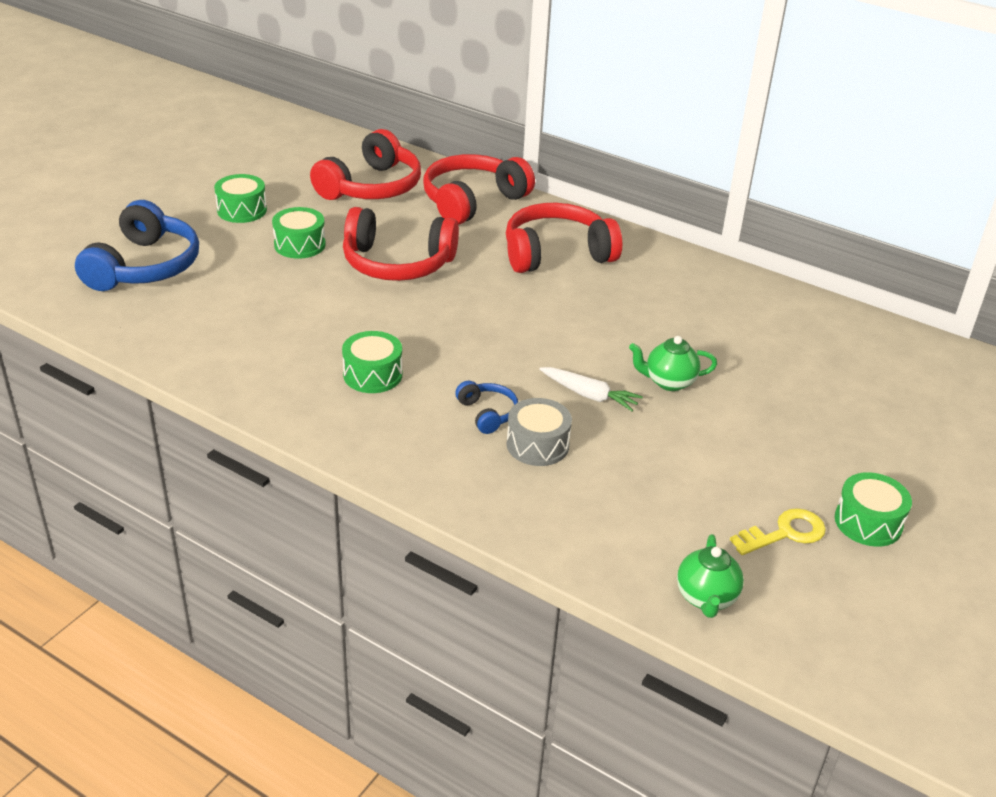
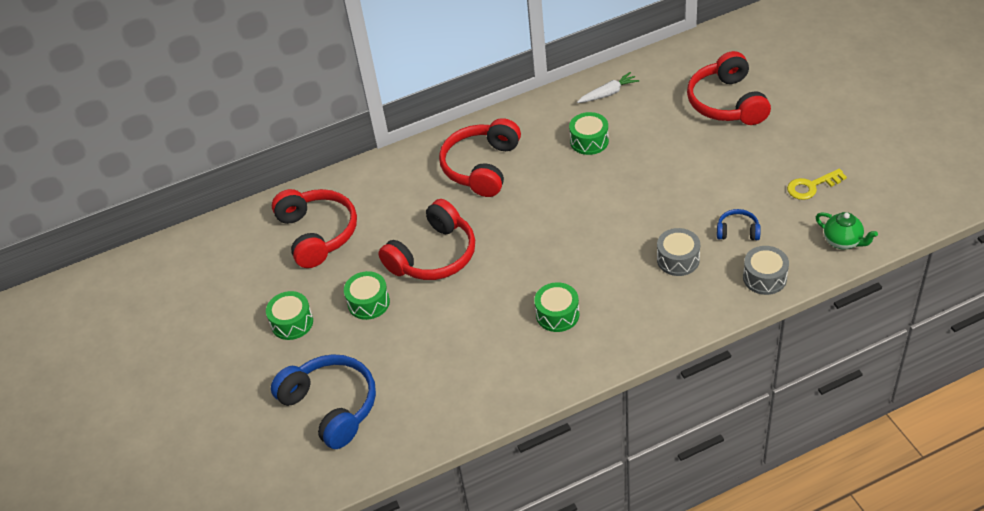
camera: 50 degrees left, 10 degrees up
red headphones [423,154,535,225] -> red headphones moved to [687,51,771,125]
blue headphones [455,381,518,434] -> blue headphones moved to [717,209,761,240]
white carrot [539,367,643,411] -> white carrot moved to [577,72,639,103]
green teapot [629,336,717,391] -> none
yellow key [730,508,826,555] -> yellow key turned 120 degrees counterclockwise [787,169,847,200]
green drum [835,472,912,547] -> green drum moved to [569,112,609,155]
none -> grey drum [743,246,789,295]

